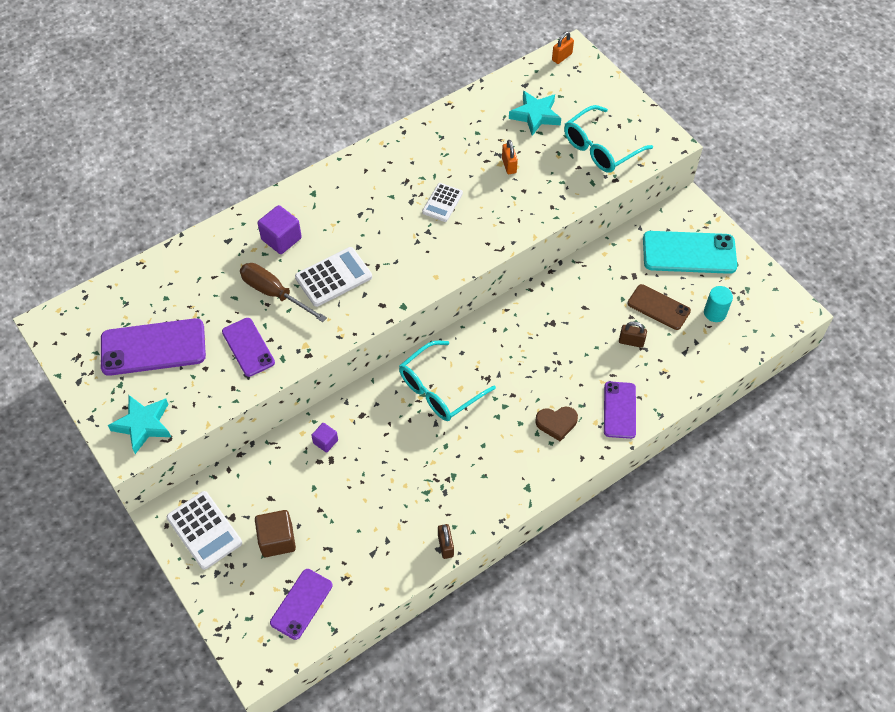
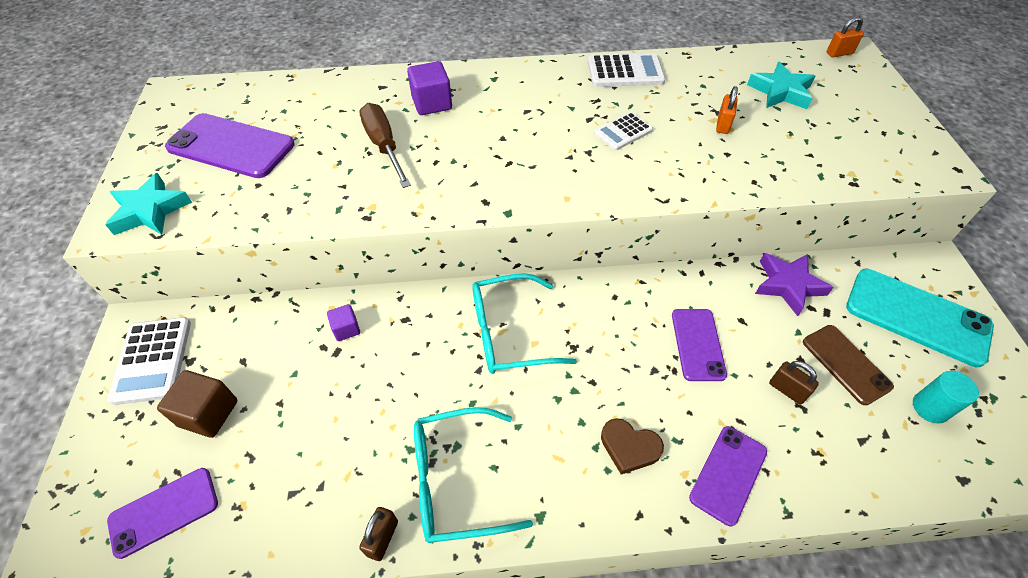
camera: 30 degrees right, 5 degrees down
purple phone [222,318,275,377] -> purple phone moved to [672,309,727,381]
white calculator [295,247,372,307] -> white calculator moved to [588,53,665,87]
turquoise glasses [564,105,653,173] -> turquoise glasses moved to [414,407,533,543]
none -> purple star [755,253,834,316]

